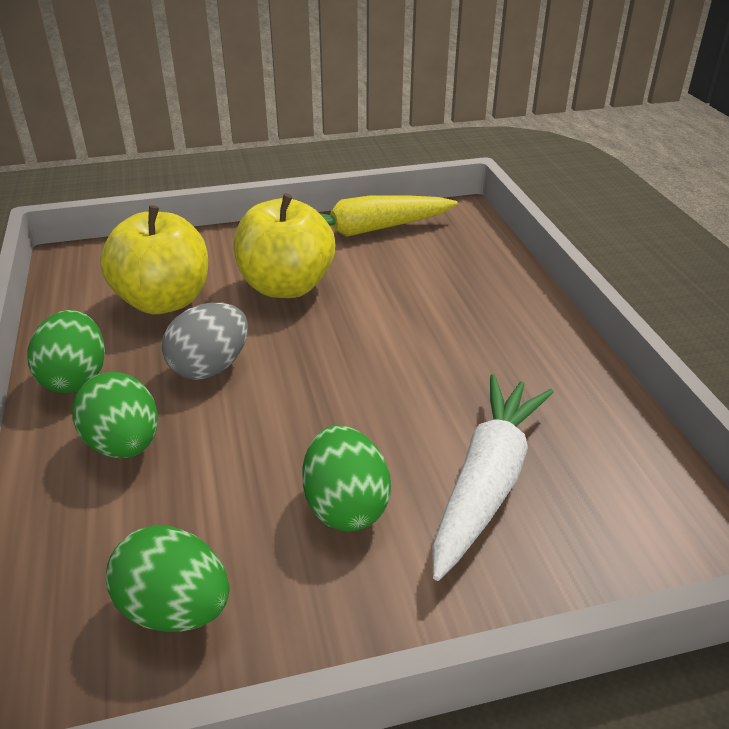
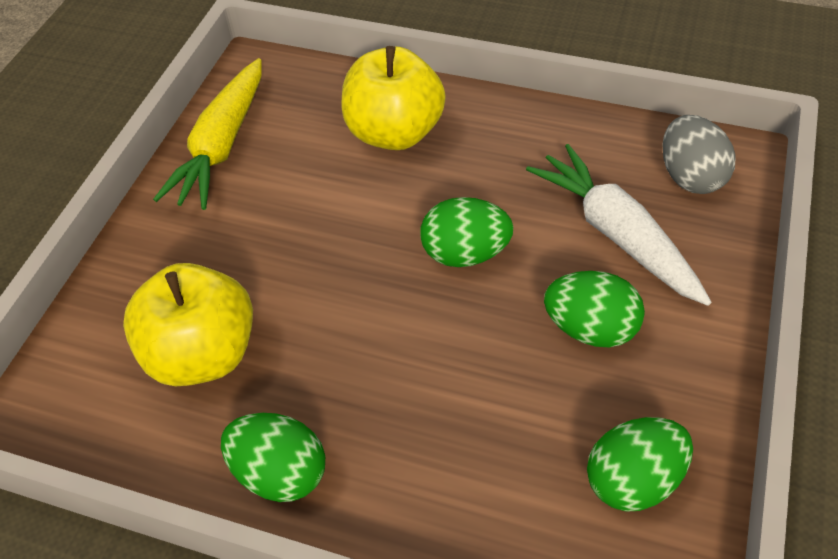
camera: 55 degrees left, 15 degrees up
green egg [72,372,158,458] -> green egg moved to [420,197,514,267]
grey egg [162,303,248,380] -> grey egg moved to [662,115,736,194]
yellow apple [233,193,335,298] -> yellow apple moved to [341,46,446,150]

